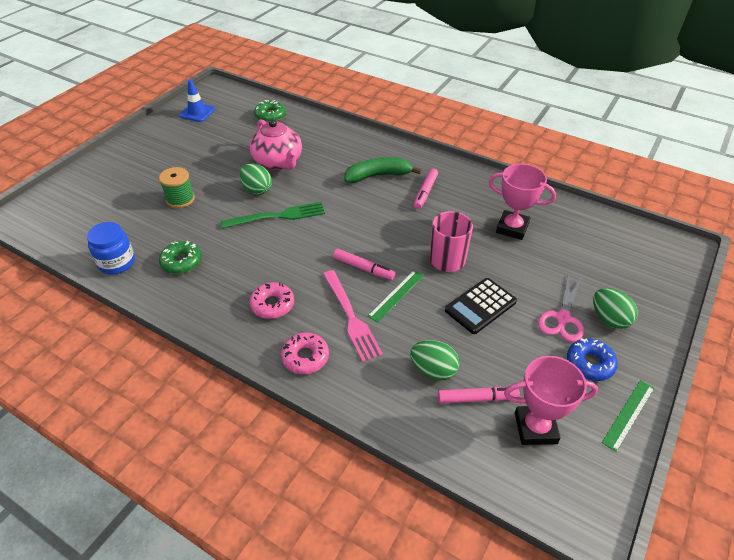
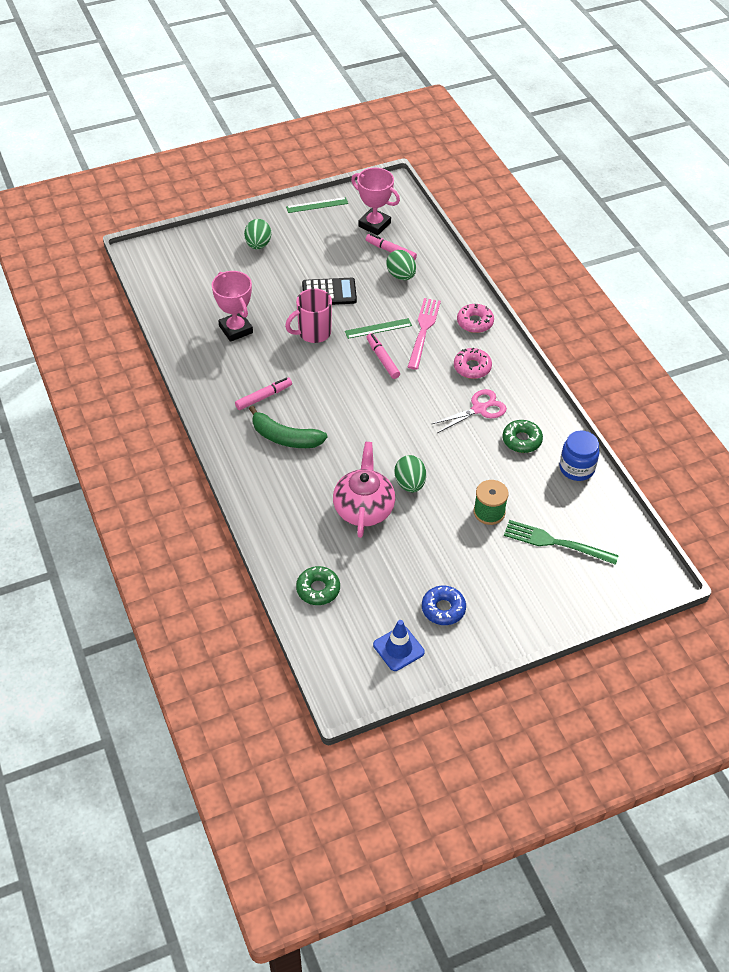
camera: 145 degrees left, 5 degrees up
green fork [221,202,325,229] -> green fork moved to [504,520,619,565]
pink scissors [538,276,584,342] -> pink scissors moved to [432,389,507,433]
blue donut [567,338,618,381] -> blue donut moved to [422,586,466,625]

